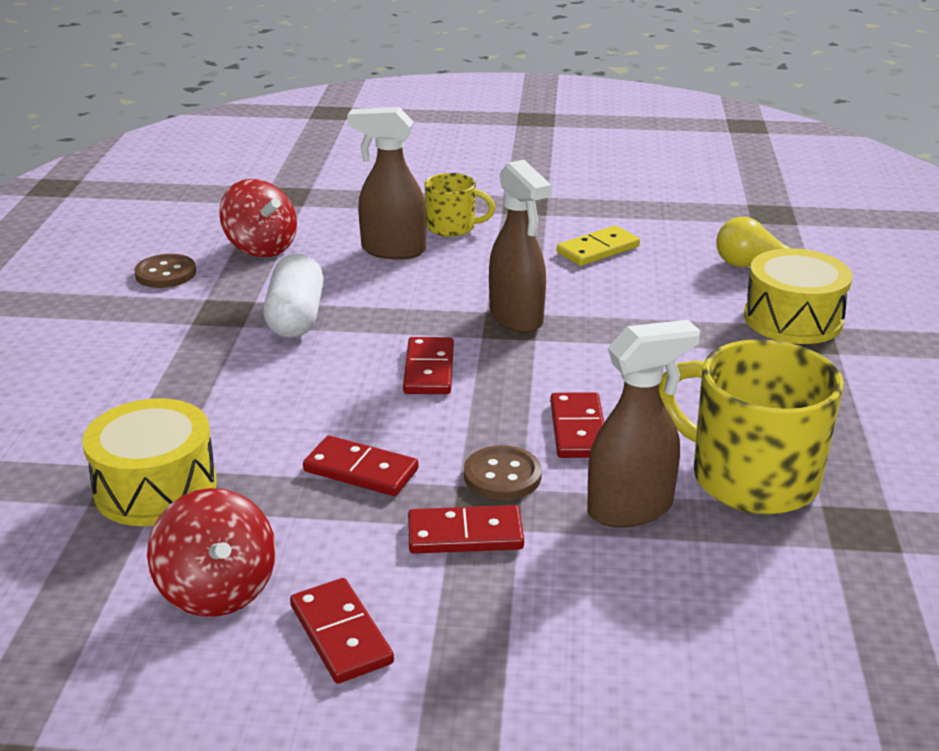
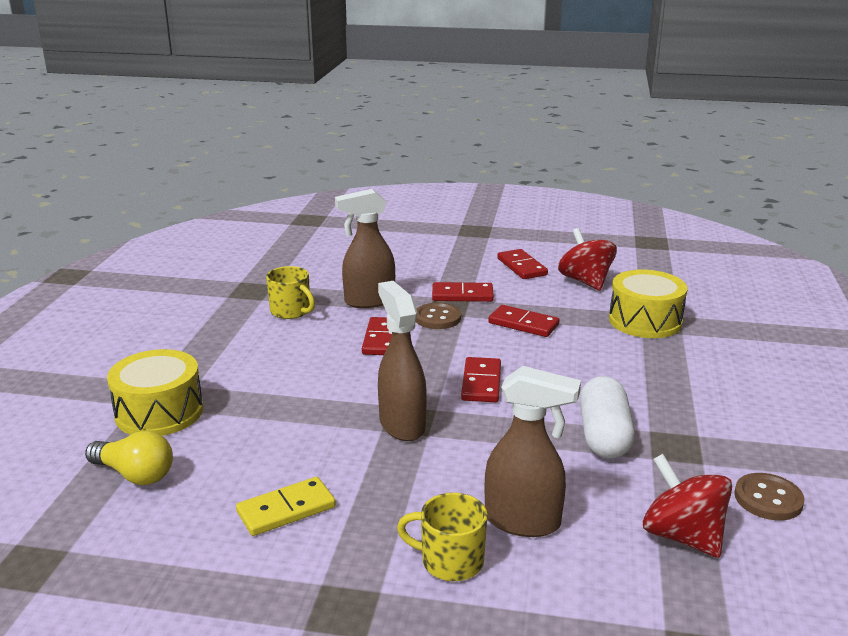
camera: 175 degrees left, 5 degrees down
yellow mug [658,339,844,515] -> yellow mug [266,266,315,319], size x0.54

